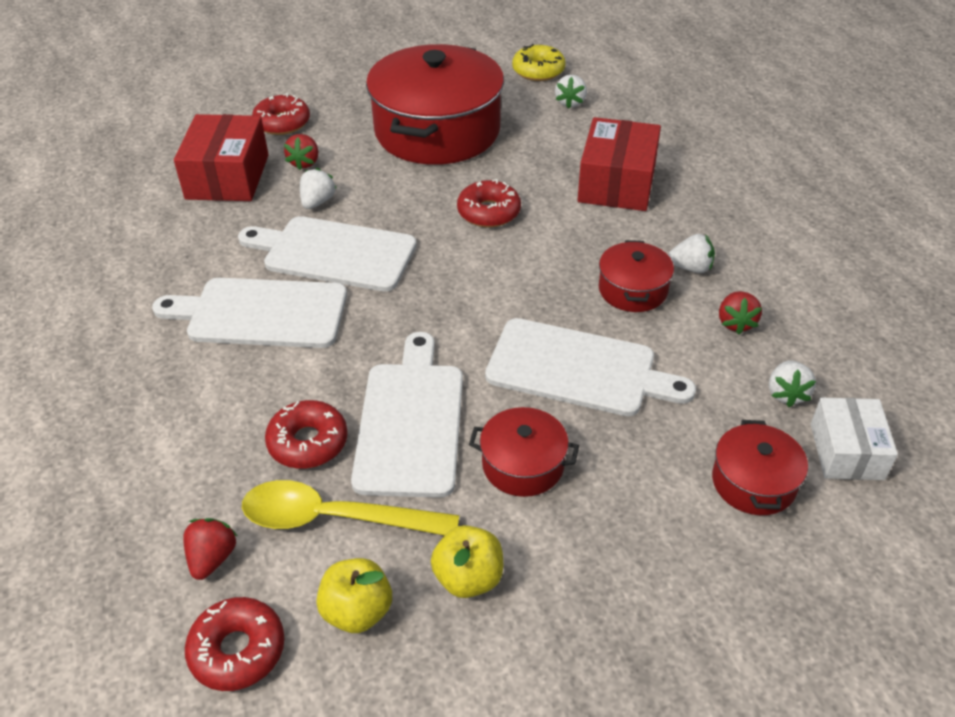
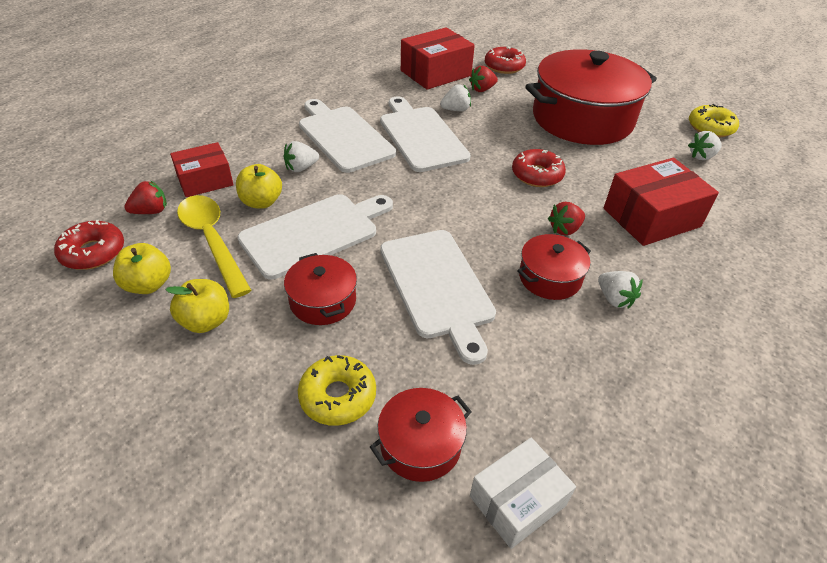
camera: 50 degrees right, 0 degrees up
red donut [265,400,348,469] -> yellow apple [236,164,282,209]
red strawberry [719,291,762,335] -> red strawberry moved to [548,202,585,236]
white strawberry [769,361,816,407] -> white strawberry moved to [284,141,319,172]
none -> red box [170,142,234,197]
none -> yellow donut [298,355,376,426]

